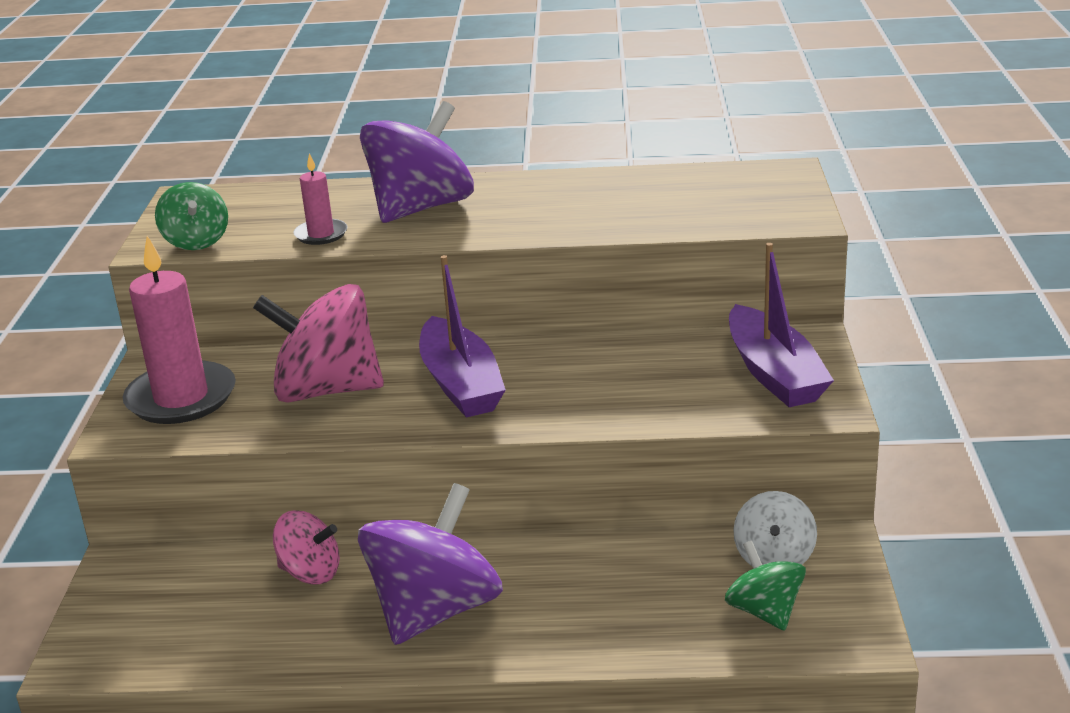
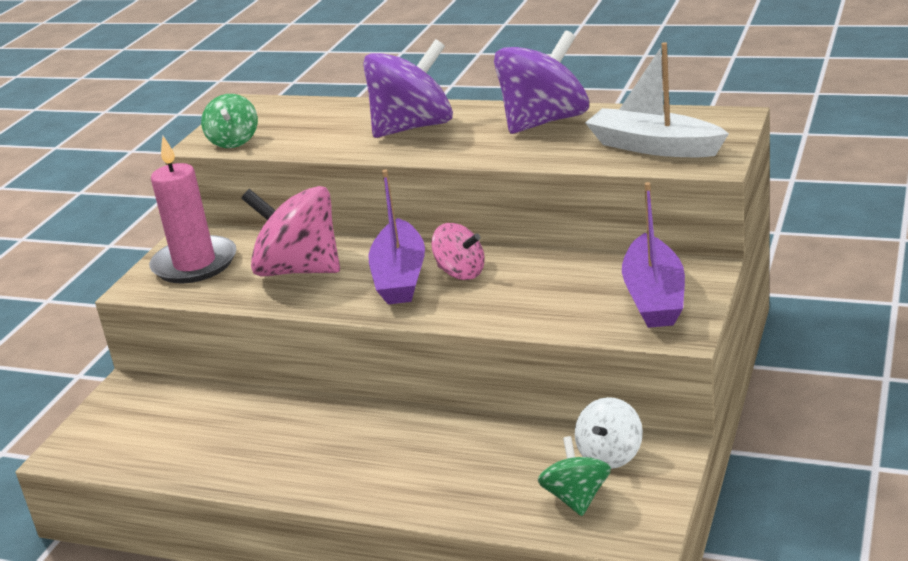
camera: 20 degrees right, 0 degrees up
pink spinning top [273,510,340,585] -> pink spinning top moved to [431,223,485,280]
pink candle [293,153,348,245] -> none
purple spinning top [358,483,503,645] -> purple spinning top moved to [494,30,589,134]
none -> white boat [585,42,729,157]

